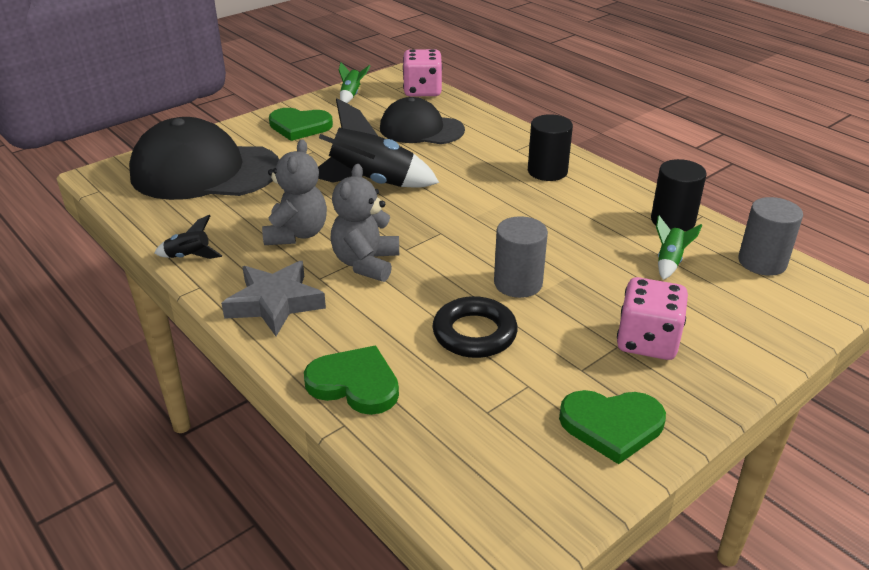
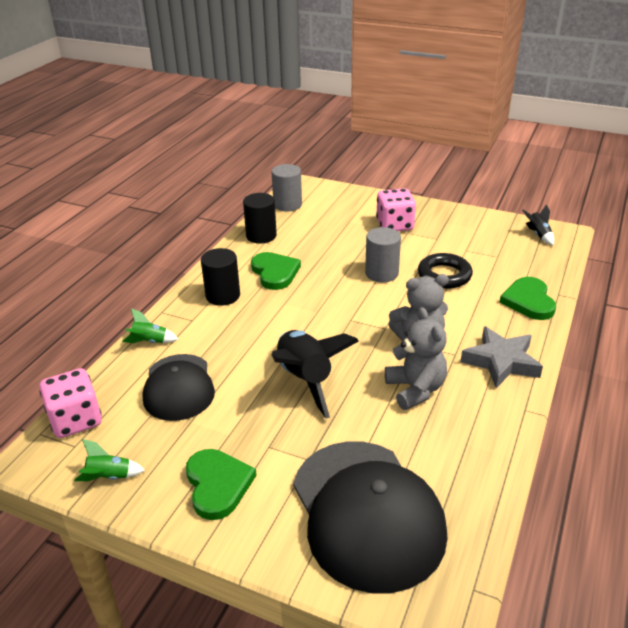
camera: 115 degrees left, 0 degrees up
black rocket [154,215,222,259] -> black rocket moved to [522,204,554,245]
grey teddy bear [262,139,327,245] -> grey teddy bear turned 90 degrees clockwise [385,307,447,410]
green heart [559,390,666,464] -> green heart moved to [251,252,301,290]
green rocket [656,215,702,280] -> green rocket moved to [122,308,178,343]

